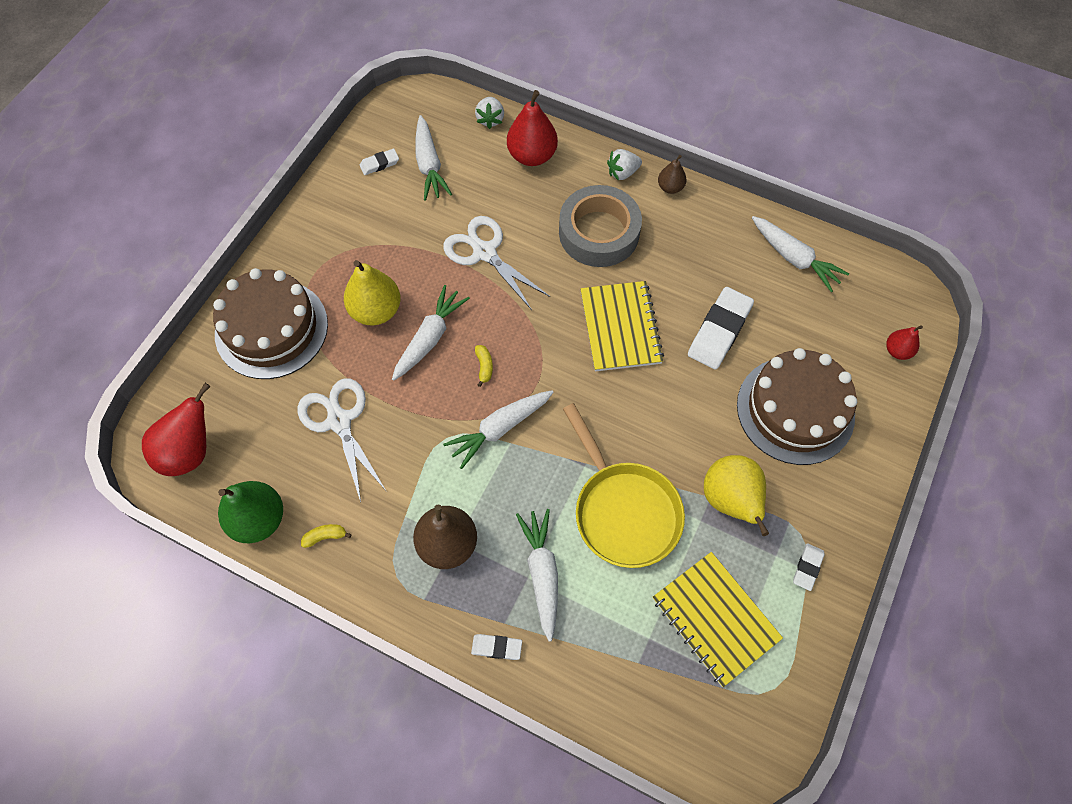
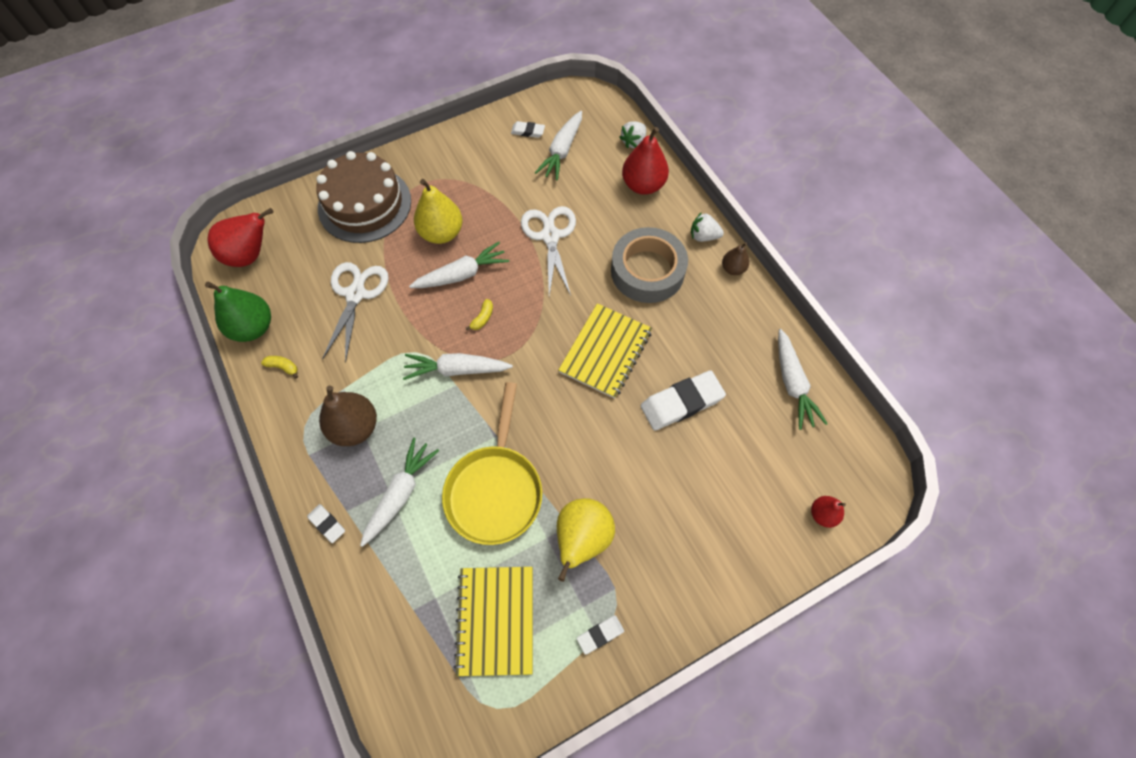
camera: 35 degrees right, 0 degrees up
brown cake [737,348,857,465] -> none

